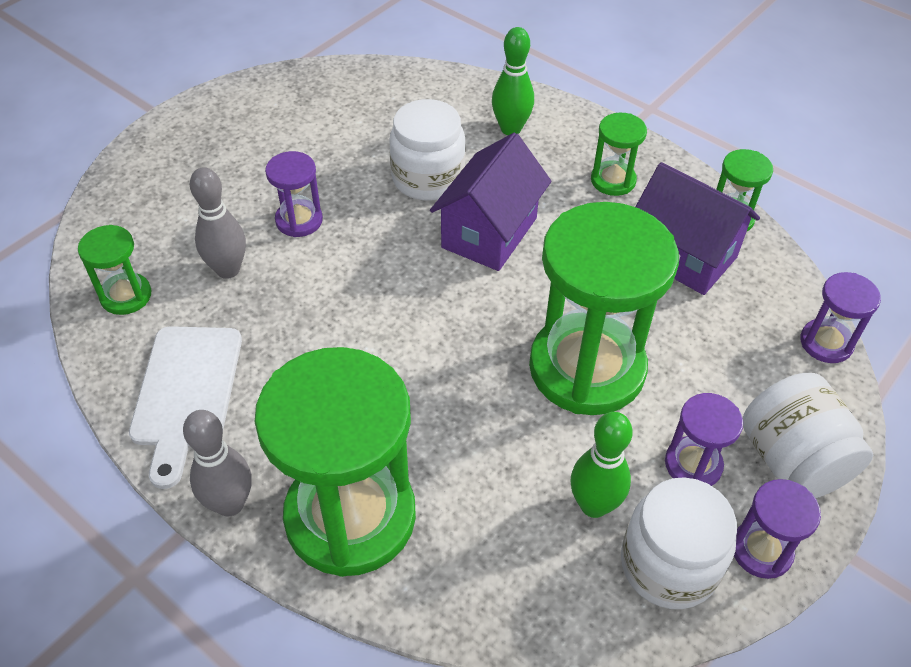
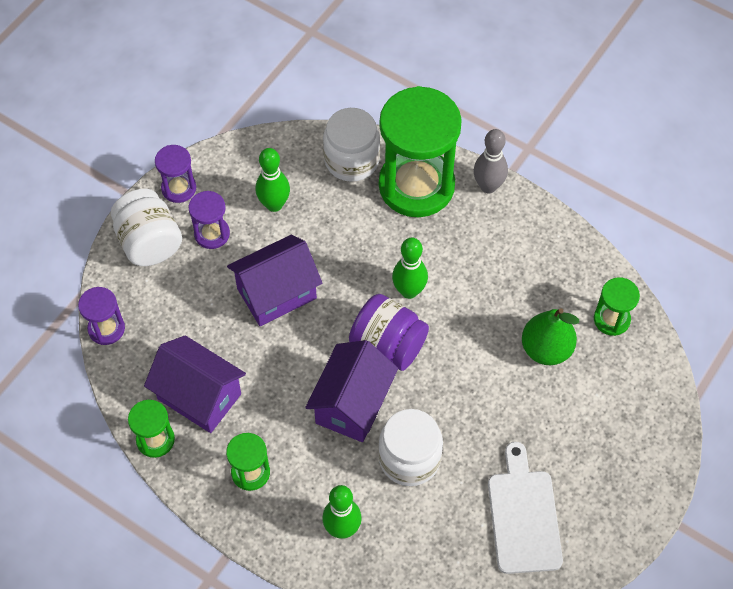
camera: 175 degrees right, 10 degrees up
white cutting board [129,326,242,489] -> white cutting board moved to [488,442,563,574]
grey bowling pin [190,167,246,279] -> green pear [522,308,579,365]
purple hourglass [265,151,323,237] -> none
green hourglass [529,202,679,415] -> purple house [227,235,322,326]
white jar [621,477,737,609] -> white jar moved to [323,108,380,182]
none -> purple jar [349,294,429,371]
none -> green bowling pin [392,237,428,299]

